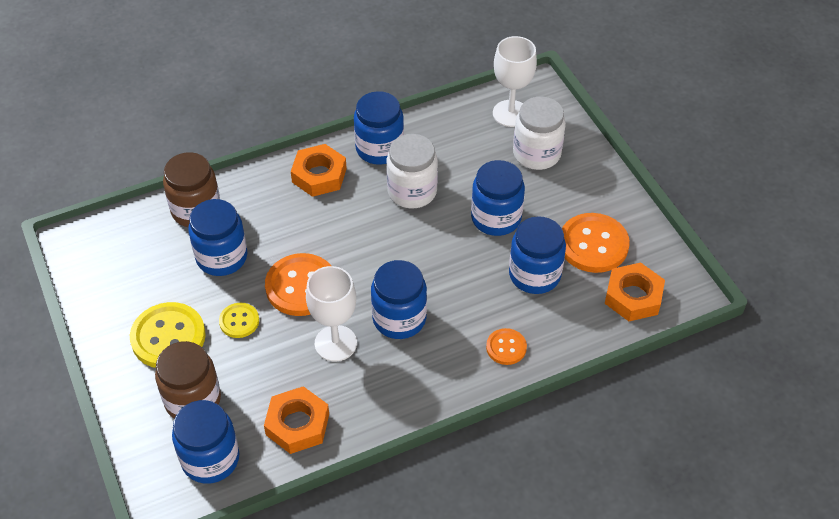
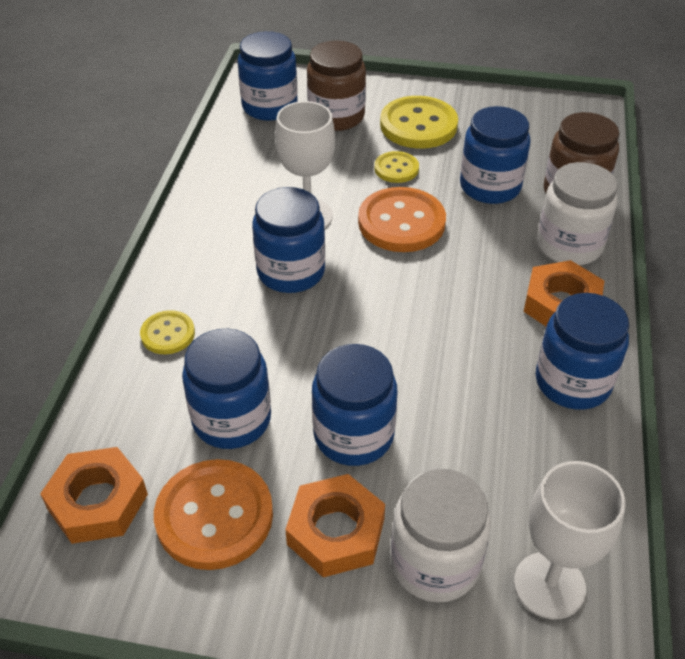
camera: 125 degrees right, 5 degrees down
orange nut [264,386,329,454] -> orange nut moved to [285,474,385,577]
white jar [387,134,438,208] -> white jar moved to [537,162,618,265]
orange button [486,328,527,365] -> yellow button [140,310,195,354]

